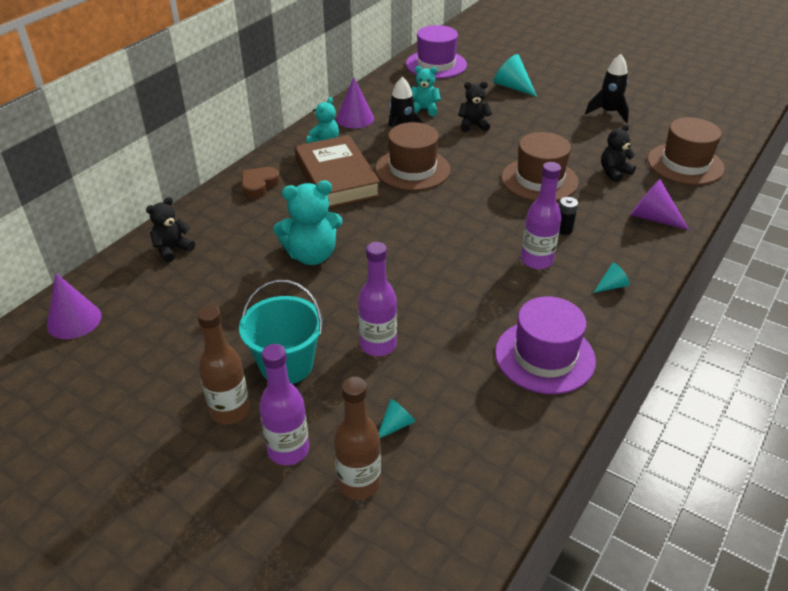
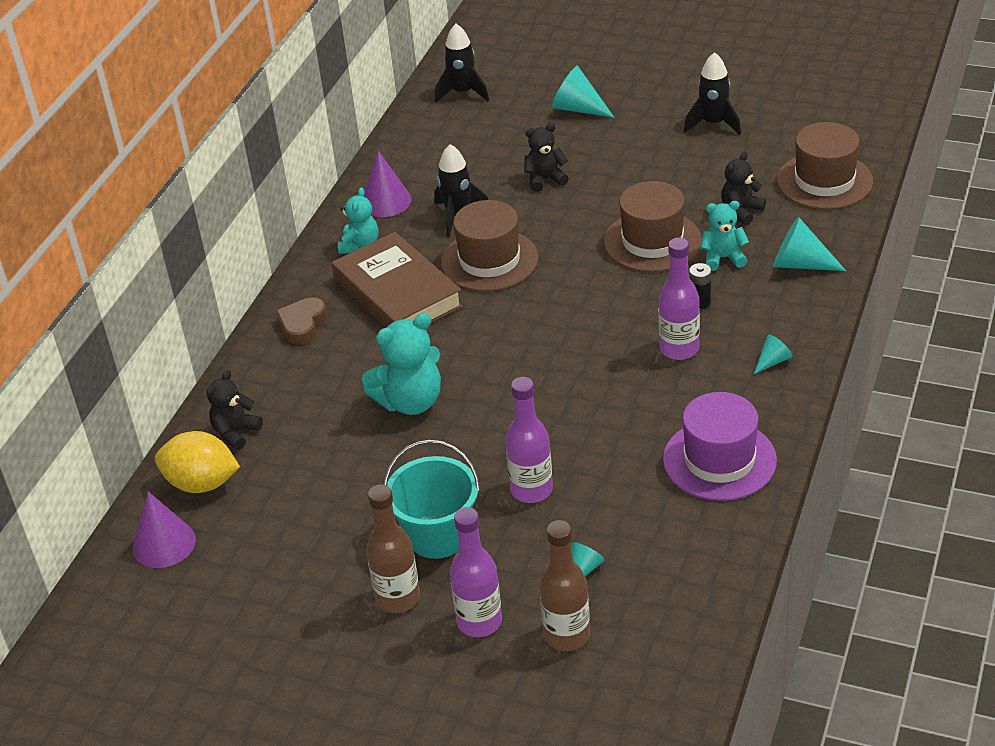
camera: 10 degrees left, 0 degrees up
purple hat [406,25,467,79] -> black rocket [435,24,489,103]
turquoise teddy bear [411,66,441,116] -> turquoise teddy bear moved to [700,201,749,271]
purple cone [630,179,689,230] -> turquoise cone [773,217,846,271]
none -> yellow lemon [155,431,240,493]

